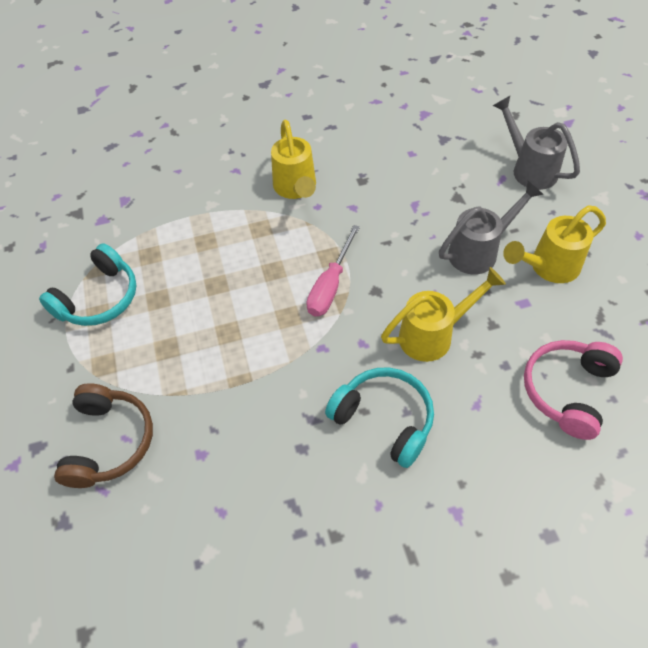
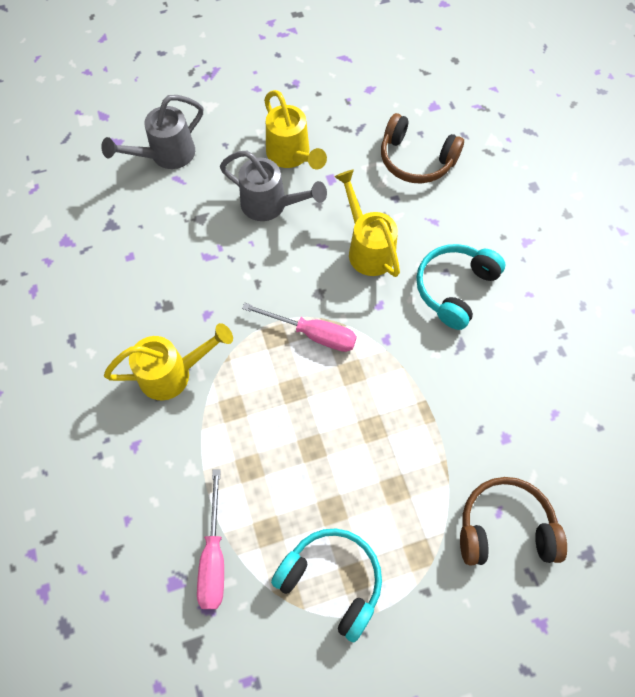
camera: 95 degrees left, 10 degrees up
grey watering can [439,181,543,275] -> grey watering can turned 150 degrees clockwise [220,151,327,221]
pink headphones [524,340,623,440] -> brown headphones [381,113,464,184]
none -> pink screwdriver [197,469,224,609]

